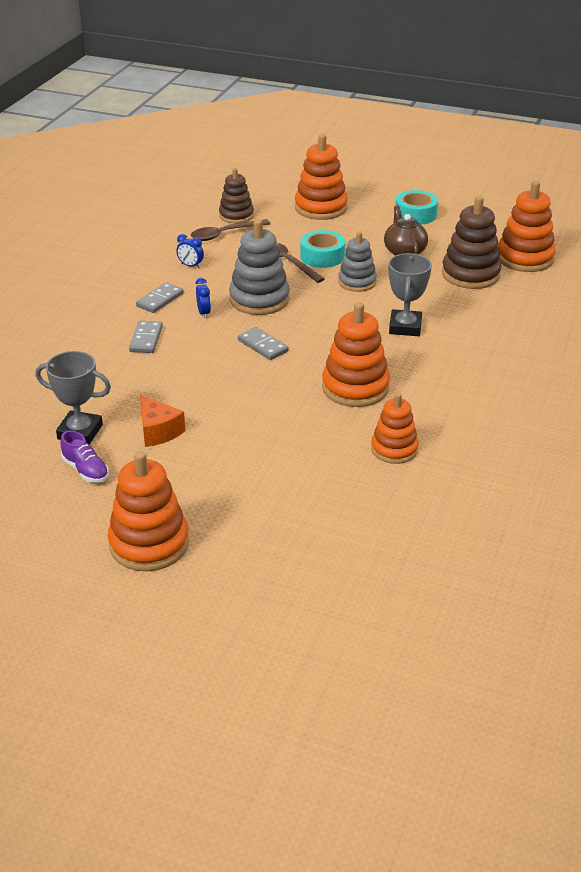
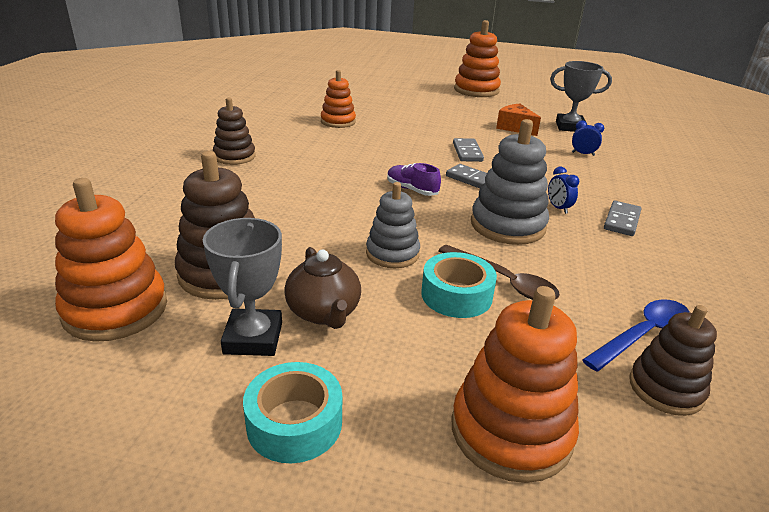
camera: 170 degrees right, 5 degrees down
purple shoe [61,430,109,483] -> purple shoe moved to [387,163,441,196]
grey domino [129,321,163,353] -> grey domino moved to [453,138,484,162]
blue clock [176,234,204,268] -> blue clock moved to [572,120,604,156]
brown spoon [191,219,270,241] -> blue spoon [582,299,690,372]
orange stacking toy [322,302,390,407] -> none
grey trophy [388,253,432,336] -> grey trophy moved to [203,218,282,356]
none -> brown stacking toy [213,98,256,165]

